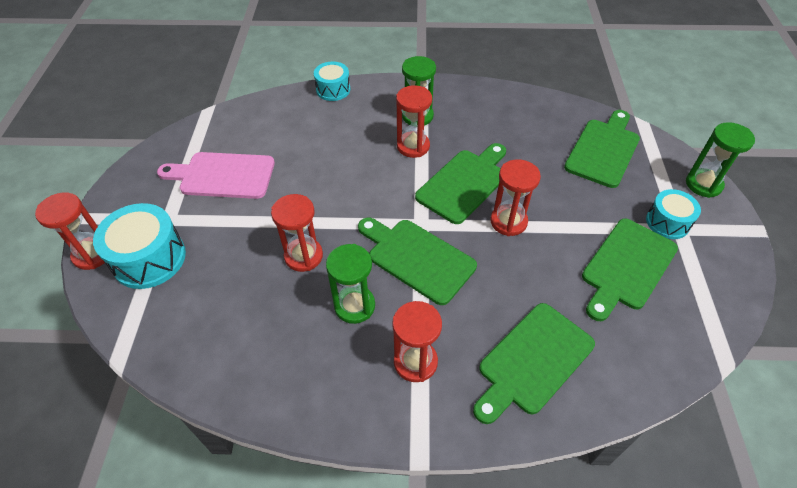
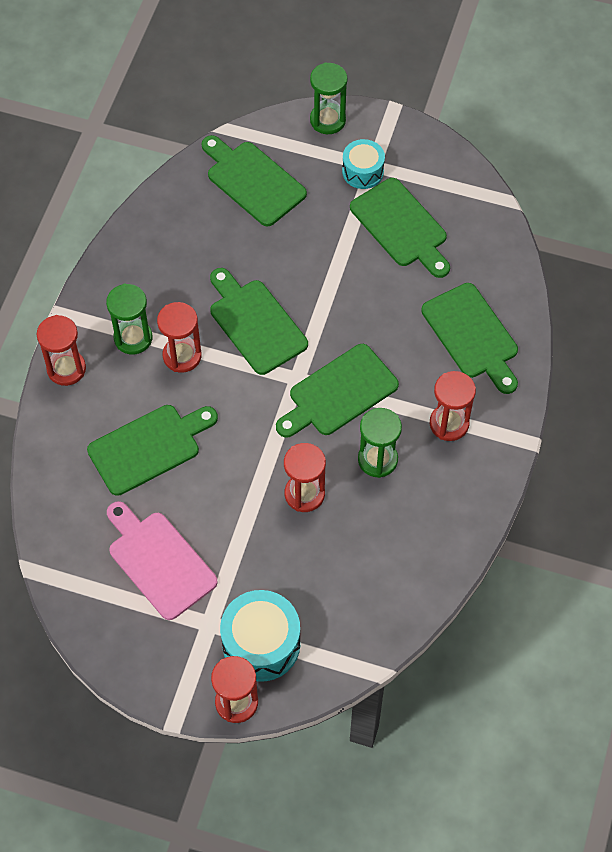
camera: 75 degrees left, 10 degrees up
pink cutting board [157,152,275,199] -> pink cutting board turned 120 degrees clockwise [107,501,218,620]
turquoise drum [314,62,350,101] -> none
red hourglass [490,159,541,236] -> red hourglass moved to [37,315,86,386]
none -> green cutting board [87,405,218,496]

